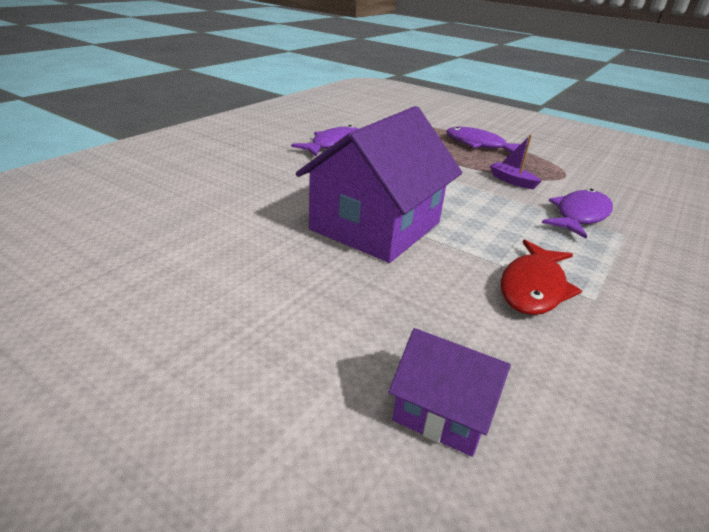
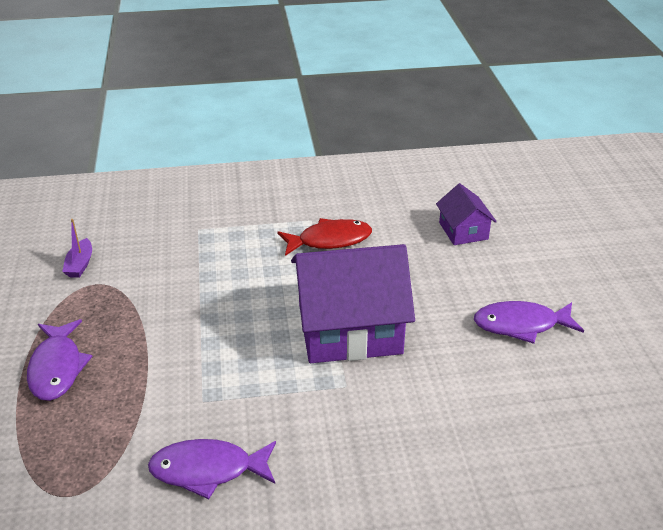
camera: 130 degrees left, 5 degrees up
purple boat [490,135,541,189] -> purple boat moved to [62,219,92,278]
purple fish [542,189,613,239] -> purple fish moved to [474,301,584,344]

